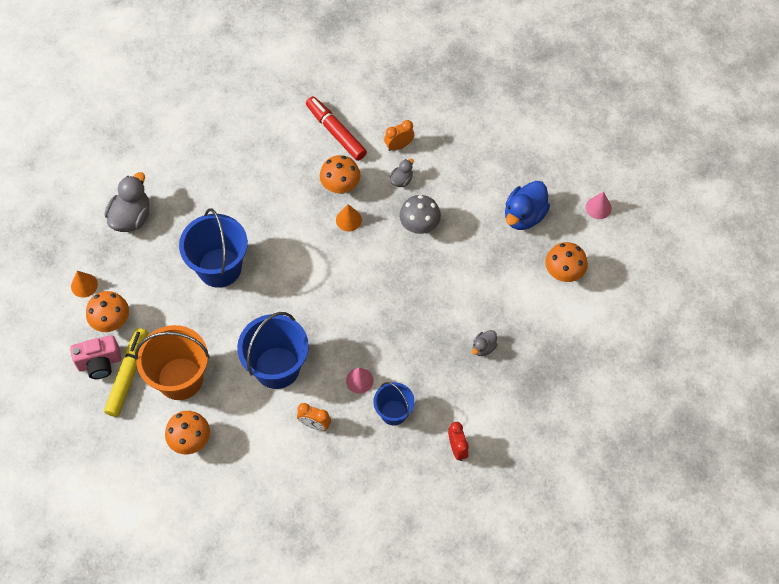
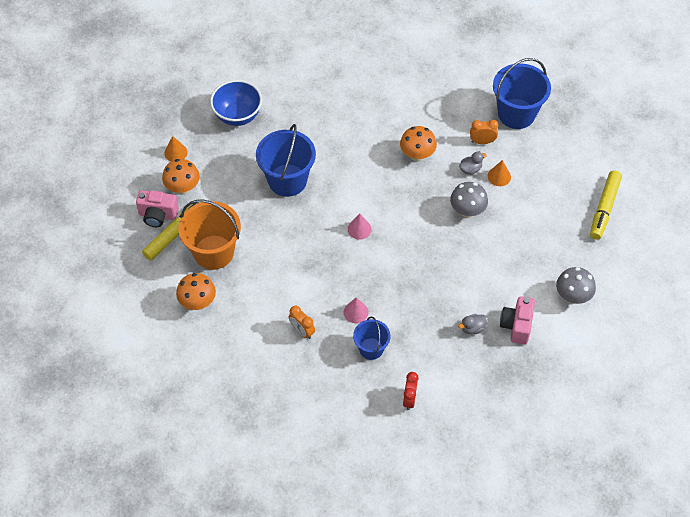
camera: 25 degrees right, 5 degrees down
grey duck [105,172,150,232] -> blue bowl [210,80,262,126]
blue bucket [237,312,309,389] -> blue bucket moved to [493,58,551,129]
red marker [306,96,367,161] -> none
orange cone [336,204,362,231] -> orange cone moved to [488,160,511,186]
blue duck [505,181,550,230] -> none
orange mushroom [545,242,588,282] -> grey mushroom [556,267,596,304]
pink cone [586,192,612,219] -> pink cone moved to [348,214,372,240]
none -> pink camera [500,296,535,345]
none -> yellow marker [590,170,622,240]

